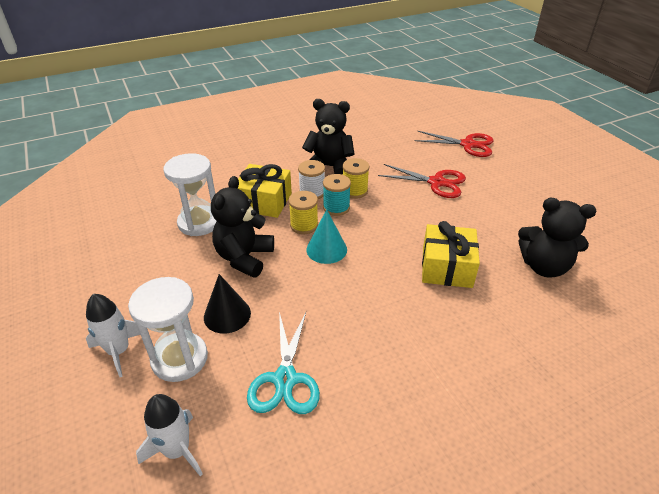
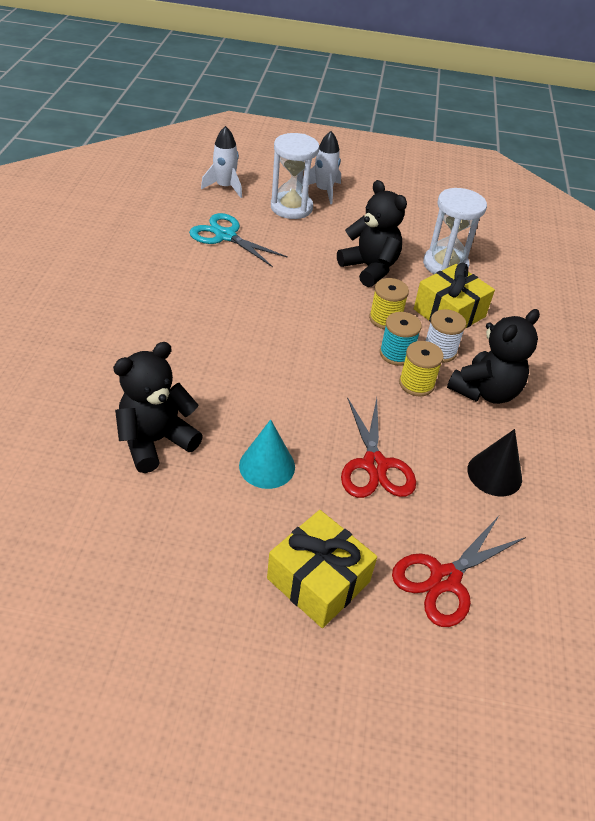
camera: 120 degrees right, 5 degrees up
black cone [204,274,251,334] -> black cone moved to [467,429,522,496]
turquoise cone [306,209,347,264] -> turquoise cone moved to [239,419,295,489]
red scissors [378,164,466,198] -> red scissors turned 60 degrees counterclockwise [341,397,416,498]
yellow gift [422,221,480,288] -> yellow gift moved to [267,510,377,628]

